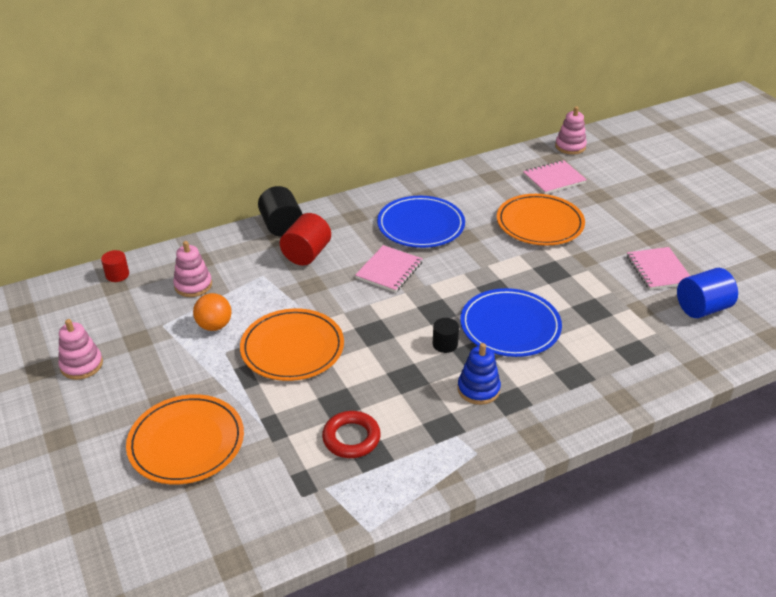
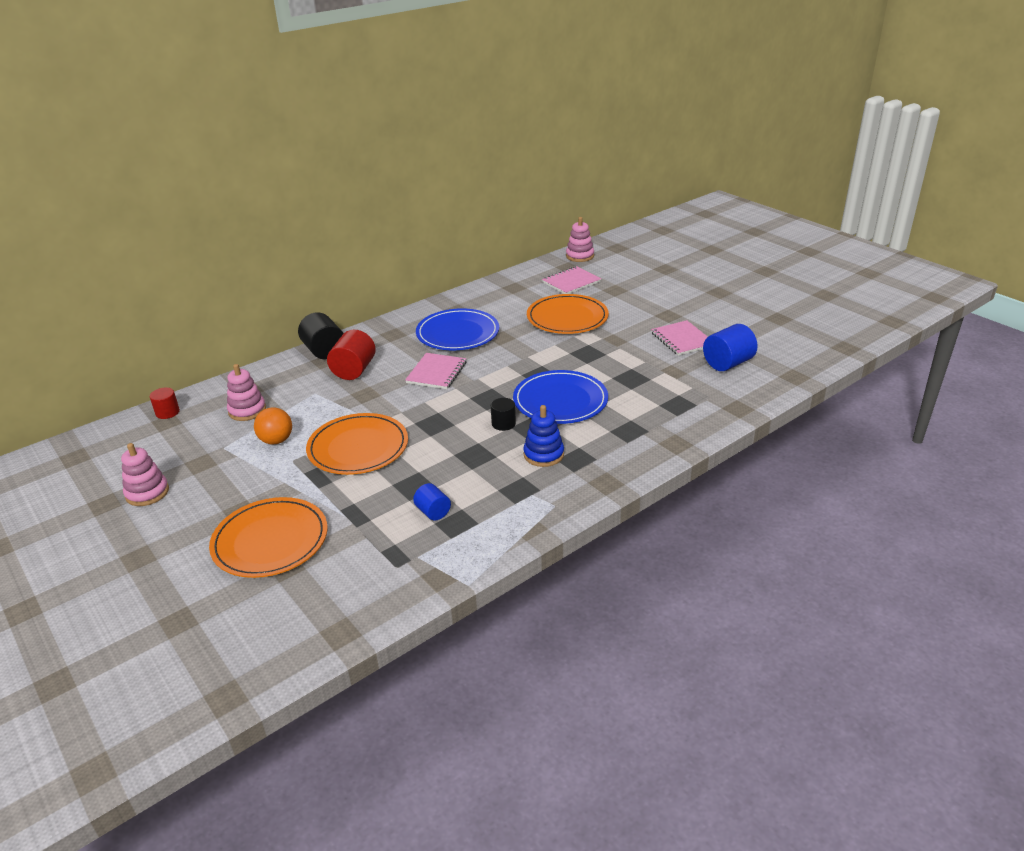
camera: 10 degrees left, 5 degrees down
red ring [322,411,381,458] -> blue cylinder [413,483,451,520]

